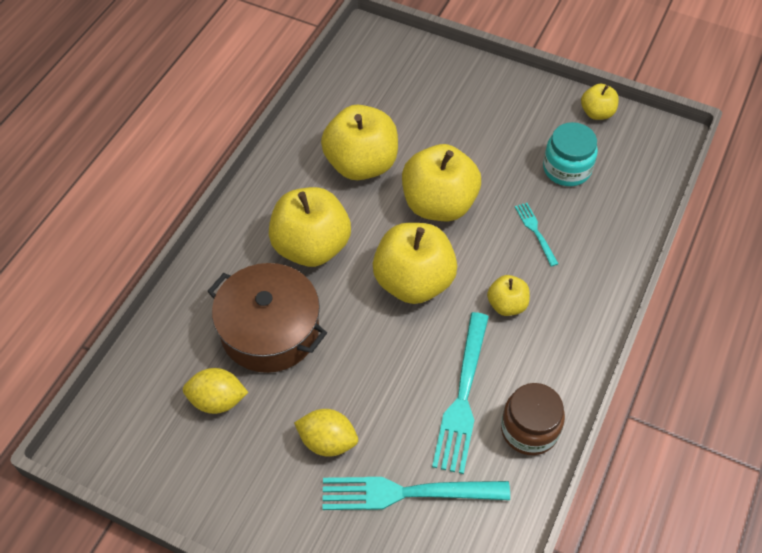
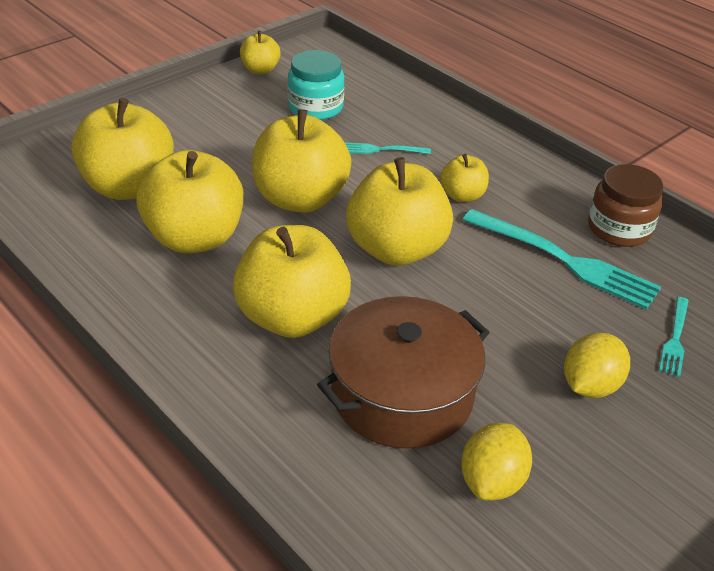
camera: 70 degrees left, 15 degrees down
turquoise fork [322,477,510,510] -> turquoise fork [659,297,689,377], size x0.50
none -> yellow apple [72,98,174,200]

